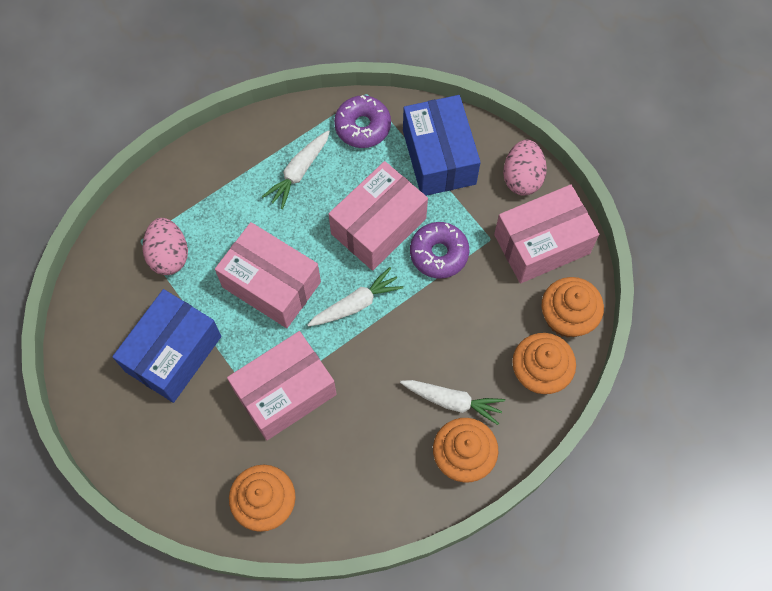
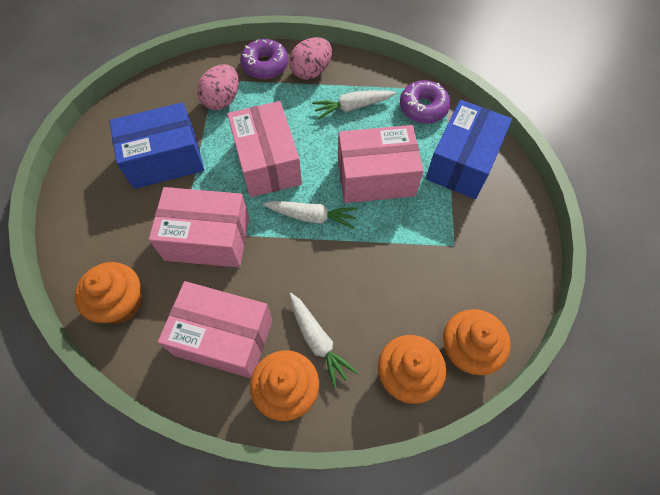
camera: 40 degrees right, 5 degrees down
purple donut [410,222,469,278] -> purple donut moved to [240,39,289,79]
pink box [494,184,600,284] -> pink box moved to [158,281,273,378]
pink egg [503,140,547,196] -> pink egg moved to [289,37,332,80]

